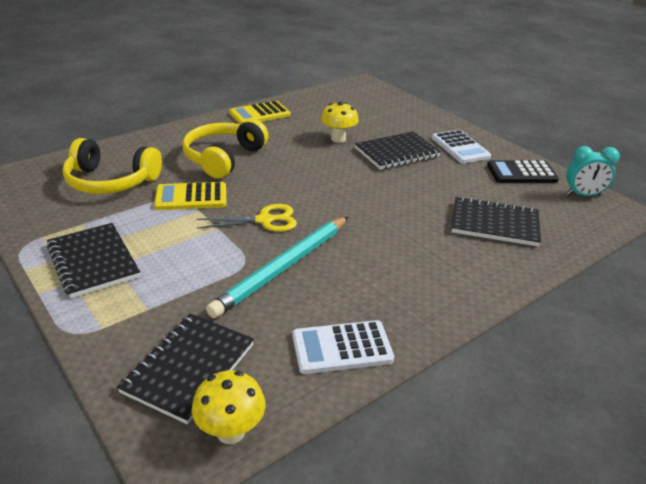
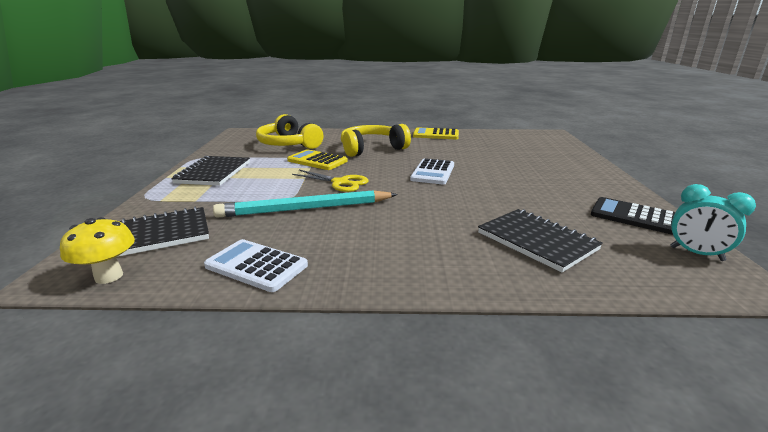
camera: 40 degrees right, 10 degrees down
yellow mushroom [321,102,359,143] -> none
black notebook [355,131,441,170] -> none
white calculator [432,130,491,163] -> white calculator moved to [410,158,454,185]

